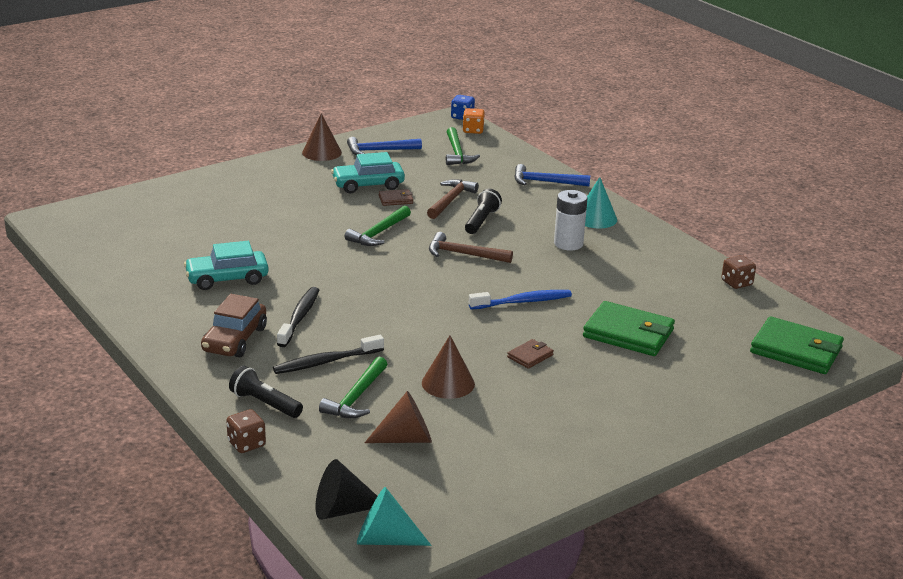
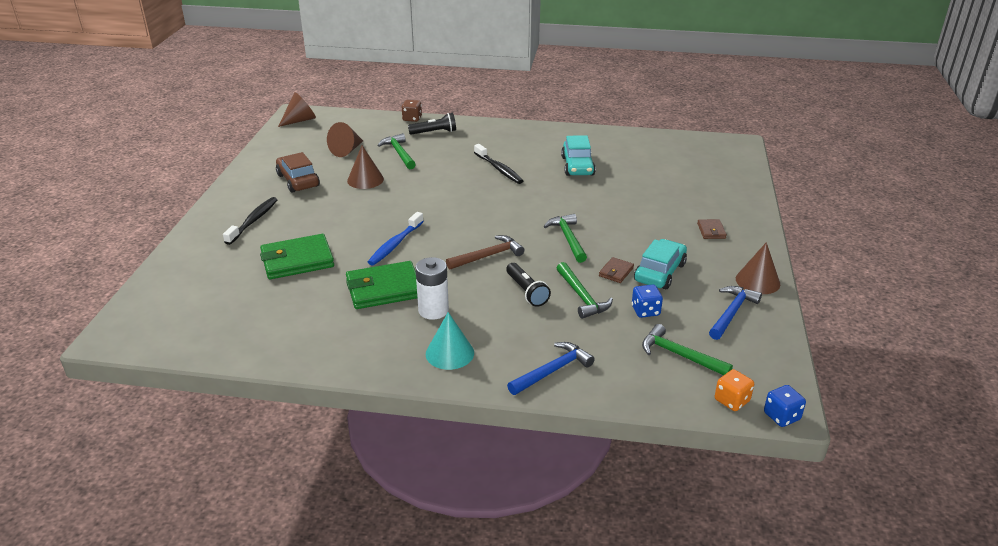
camera: 135 degrees right, 5 degrees up
turquoise car [184,241,269,290] -> turquoise car turned 150 degrees clockwise [561,135,596,176]
brown car [201,294,267,357] -> brown car moved to [276,152,320,193]
black toothbrush [273,335,384,374] -> black toothbrush moved to [223,197,278,245]
black cone [316,459,377,520] -> none
turquoise cone [357,487,431,546] -> brown cone [278,92,316,127]
brown hammer [427,179,479,219] -> green hammer [557,262,613,319]
brown wallet [507,339,554,369] -> brown wallet moved to [697,219,727,239]
brown dice [721,255,756,289] -> none
green wallet [750,316,844,374] -> green wallet moved to [346,261,417,309]
none -> blue dice [632,285,663,318]

